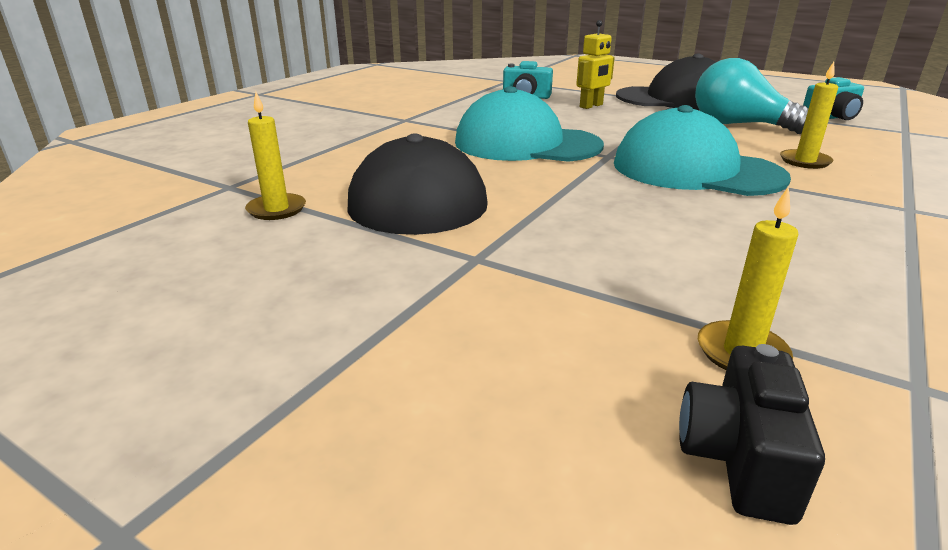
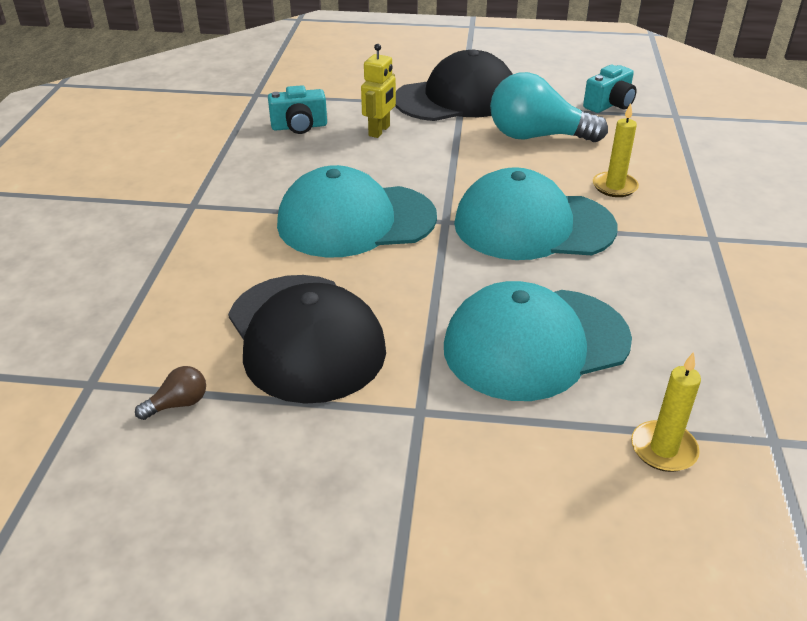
camera: 25 degrees left, 10 degrees up
yellow candle [245,92,306,220] -> brown light bulb [135,366,206,420]
black camera [679,344,825,525] -> none
none -> turquoise cap [444,281,632,401]

